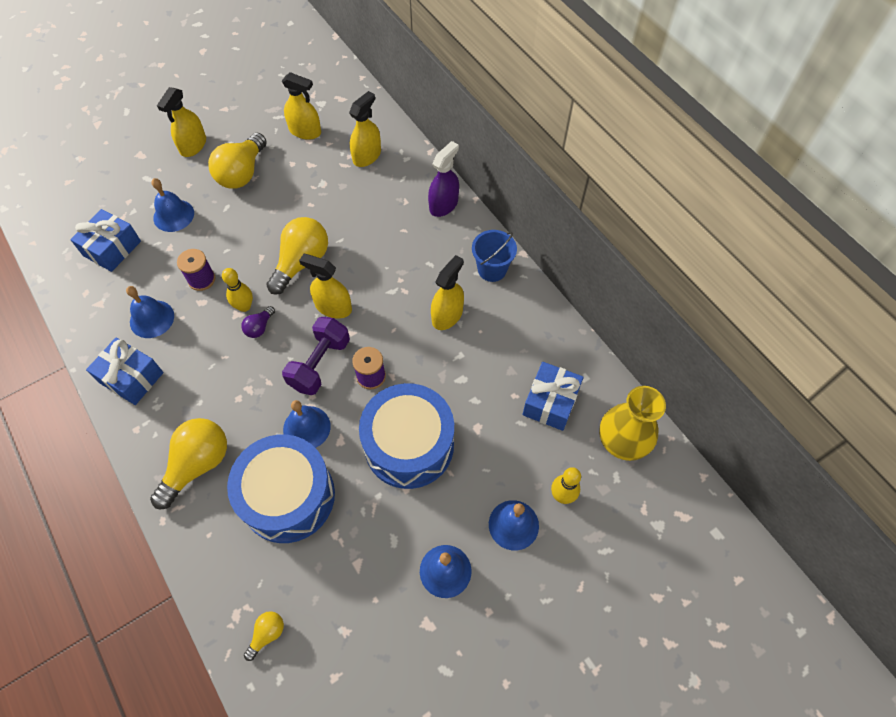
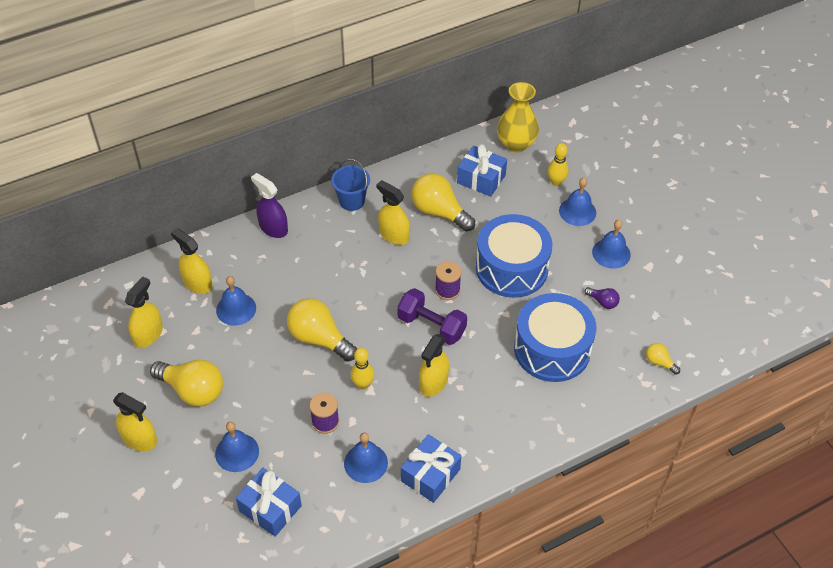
camera: 85 degrees left, 10 degrees down
yellow light bulb [150,418,227,510] -> yellow light bulb moved to [412,173,475,232]
purple light bulb [241,306,275,338] -> purple light bulb moved to [584,287,620,309]
blue bell [283,400,331,448] -> blue bell moved to [216,276,256,326]
yellow spray bottle [299,254,352,319] -> yellow spray bottle moved to [419,334,449,397]

